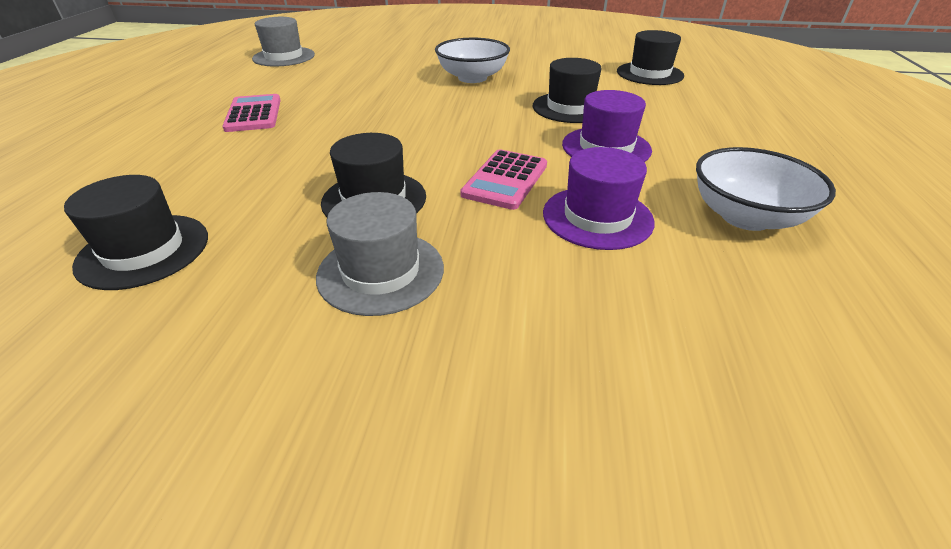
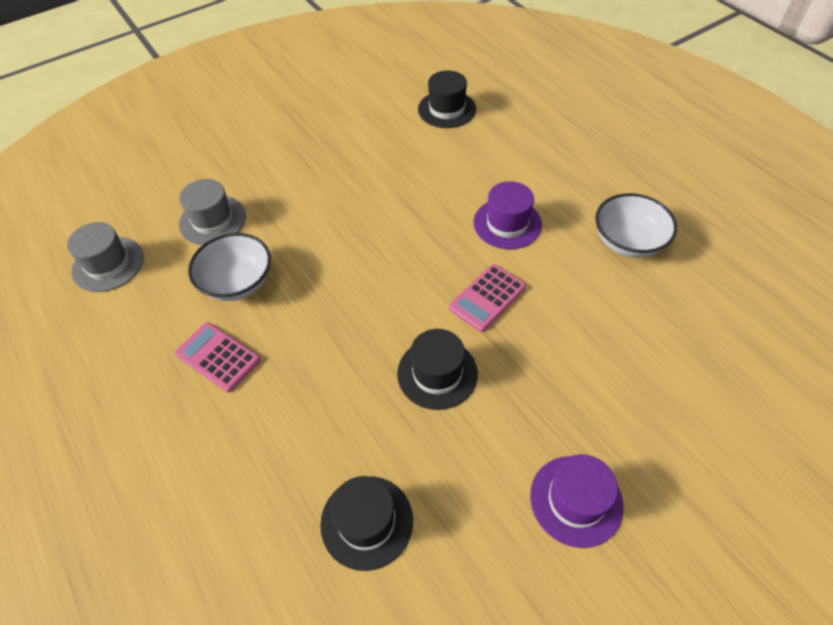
camera: 40 degrees left, 15 degrees up
grey hat [316,192,444,316] -> grey hat moved to [179,179,246,245]
white bowl [435,38,510,83] -> white bowl moved to [188,233,271,301]
pink calculator [461,149,547,210] -> pink calculator turned 60 degrees clockwise [449,264,526,332]
black hat [533,58,602,123] -> none
purple hat [543,147,655,250] -> purple hat moved to [530,454,624,548]

